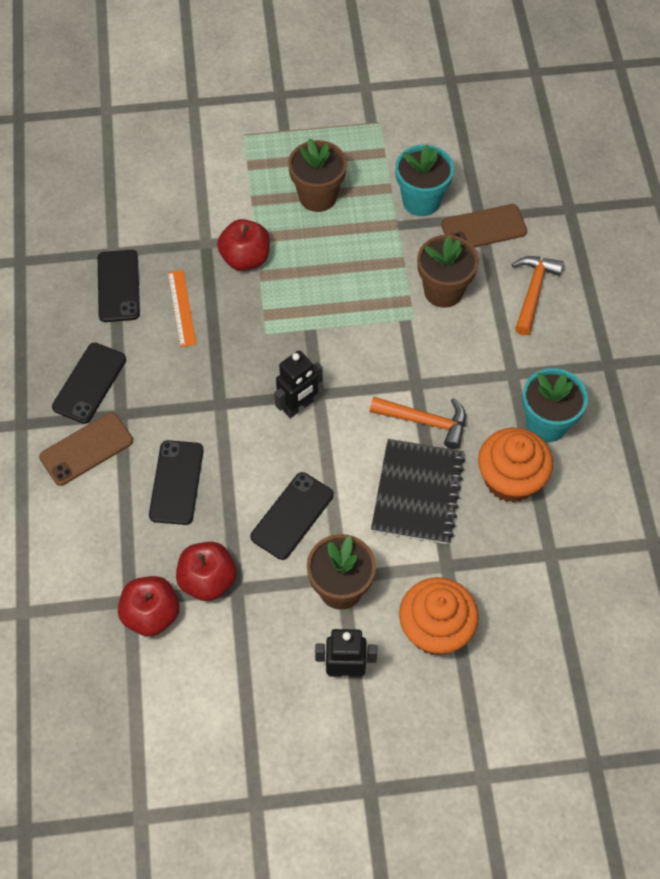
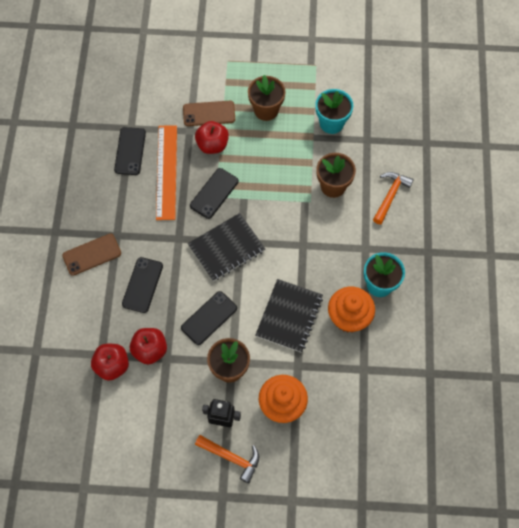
camera: 10 degrees right, 5 degrees up
black phone [52,343,126,424] -> black phone moved to [190,168,239,219]
orange ruler [168,270,196,347] -> orange ruler [156,125,177,220], size x1.85
black robot [274,350,323,418] -> black notebook [188,213,265,281]
orange hammer [370,397,466,449] -> orange hammer moved to [195,435,259,483]
brown phone [441,204,527,247] -> brown phone moved to [183,101,235,126]

